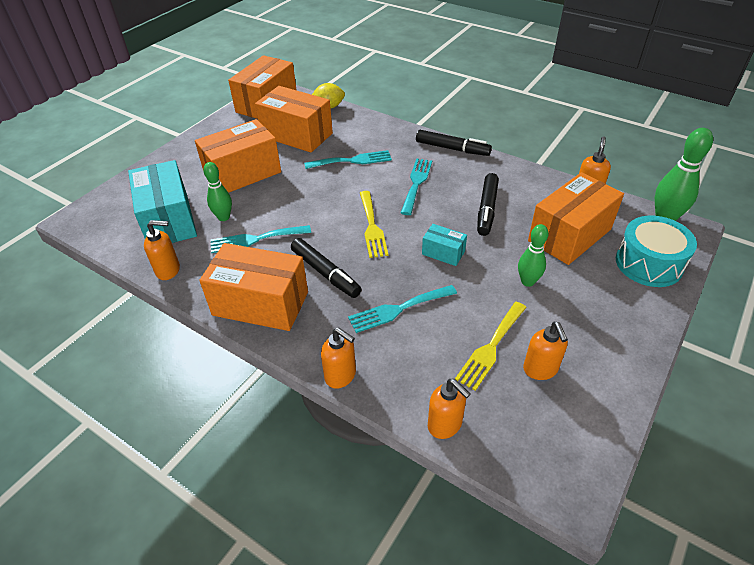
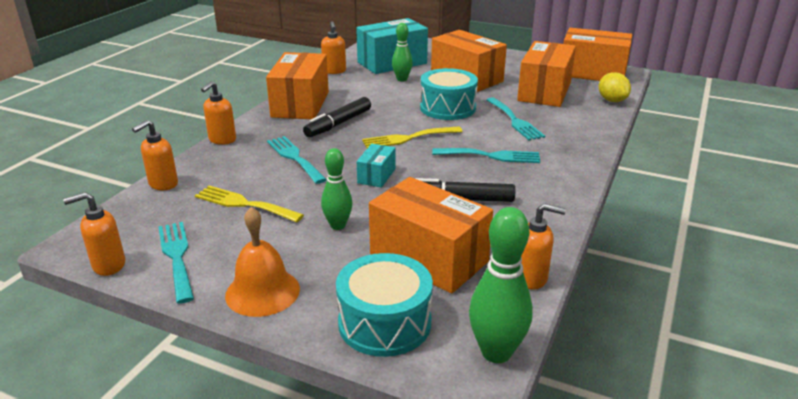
camera: 80 degrees right, 15 degrees down
turquoise fork [210,225,311,253] -> turquoise fork moved to [158,222,194,304]
black marker [416,130,492,156] -> none
orange soap dispenser [523,322,568,380] -> orange soap dispenser moved to [63,192,125,276]
none -> orange bell [225,207,300,317]
none -> turquoise drum [420,68,478,120]

